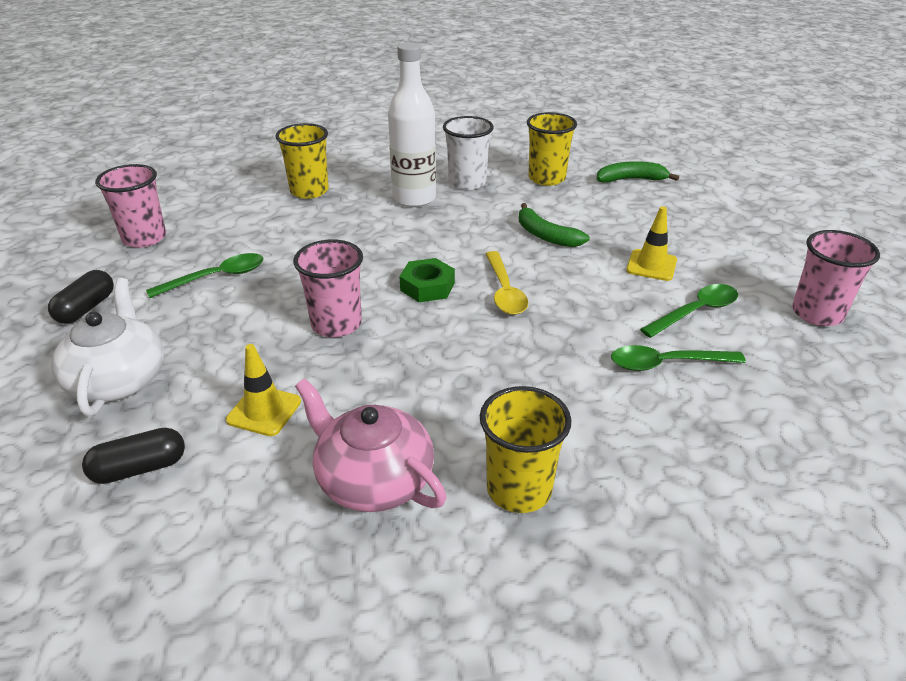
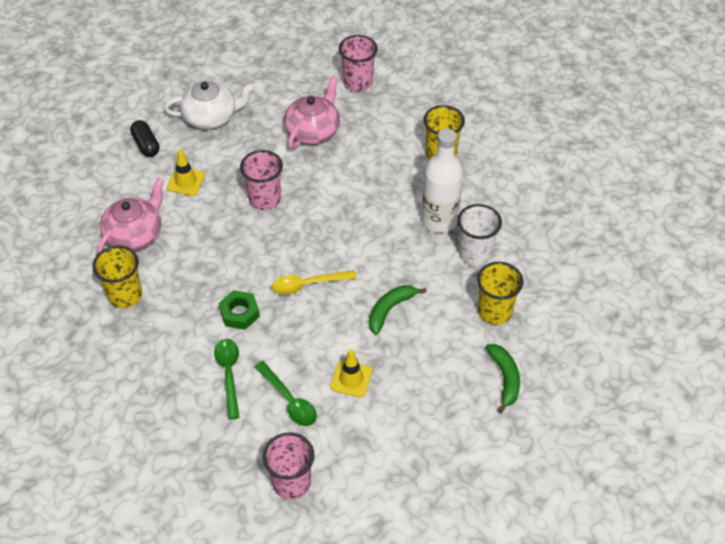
camera: 85 degrees right, 15 degrees up
black capsule [48,270,114,324] -> none
green spoon [146,253,264,298] -> pink teapot [284,76,340,149]
green nut [399,258,455,302] -> green nut moved to [219,290,260,330]

